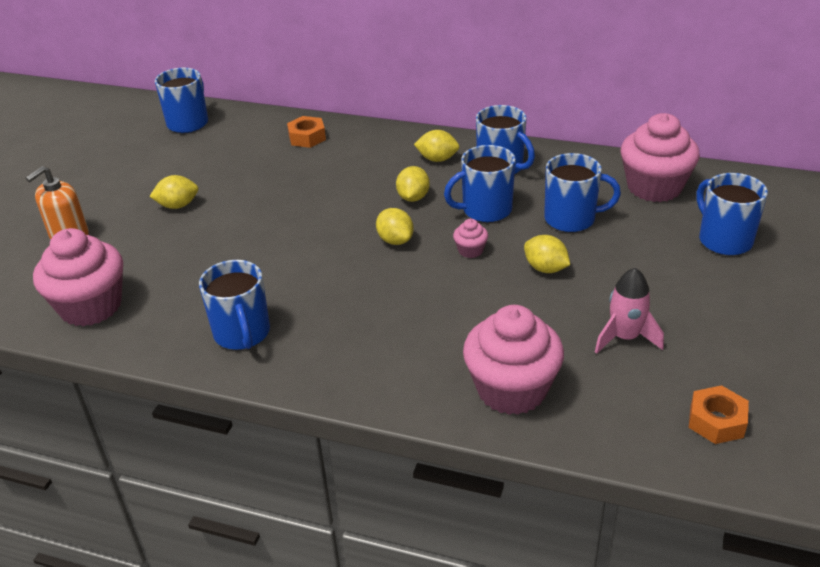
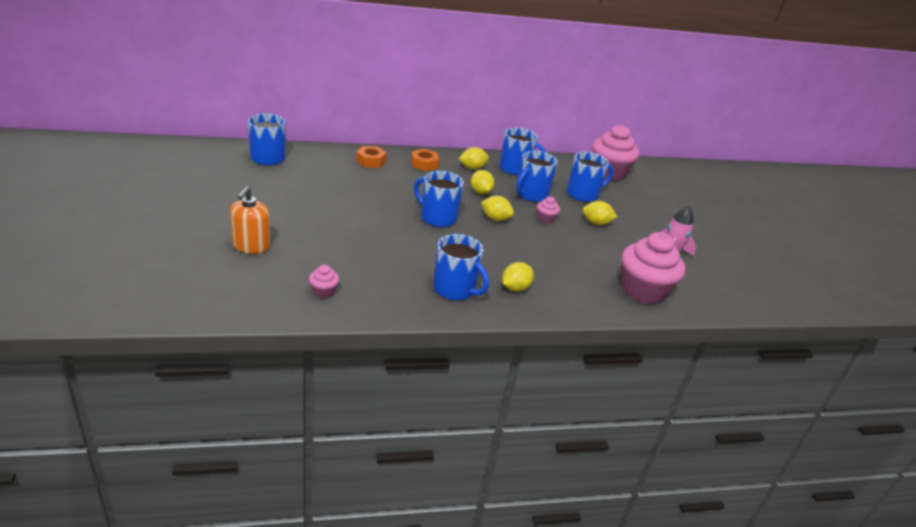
camera: 35 degrees left, 5 degrees down
pink cupcake [33,228,123,326] -> pink cupcake [309,265,339,298], size x0.43
yellow lemon [149,175,198,209] -> yellow lemon moved to [502,262,534,292]
orange nut [689,385,749,444] -> orange nut moved to [411,149,439,171]
blue mug [696,173,768,256] -> blue mug moved to [414,171,464,228]

